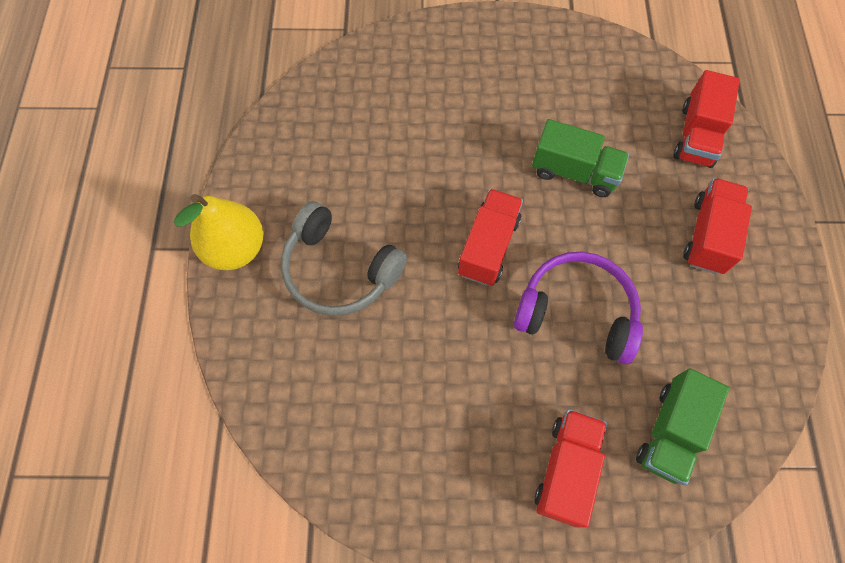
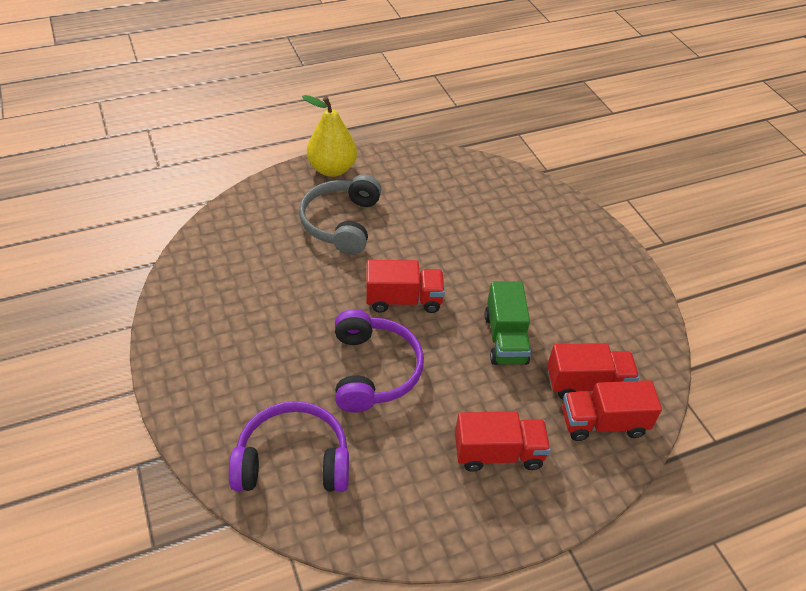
camera: 65 degrees right, 20 degrees down
red truck [535,409,607,527] -> red truck moved to [547,343,640,399]
green truck [636,368,729,485] -> purple headphones [229,401,349,492]

